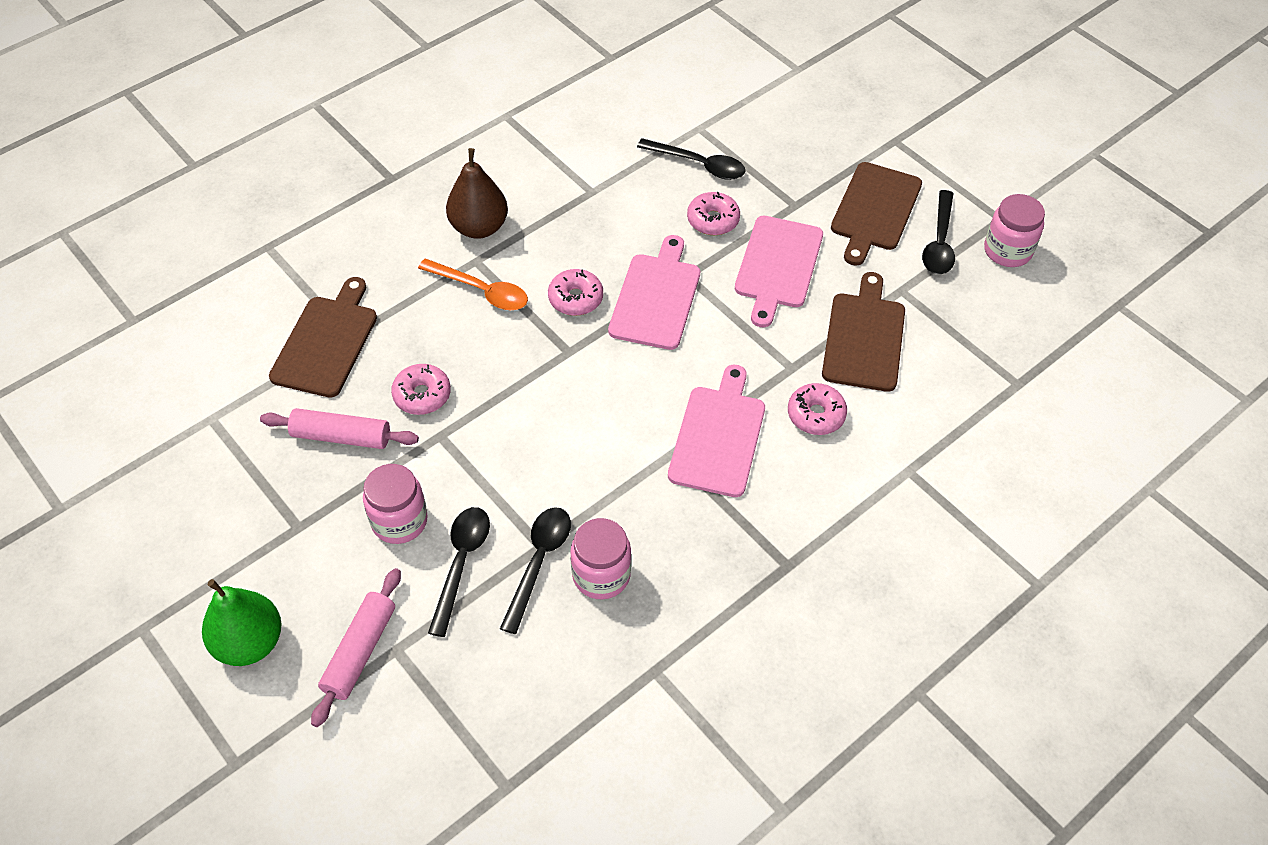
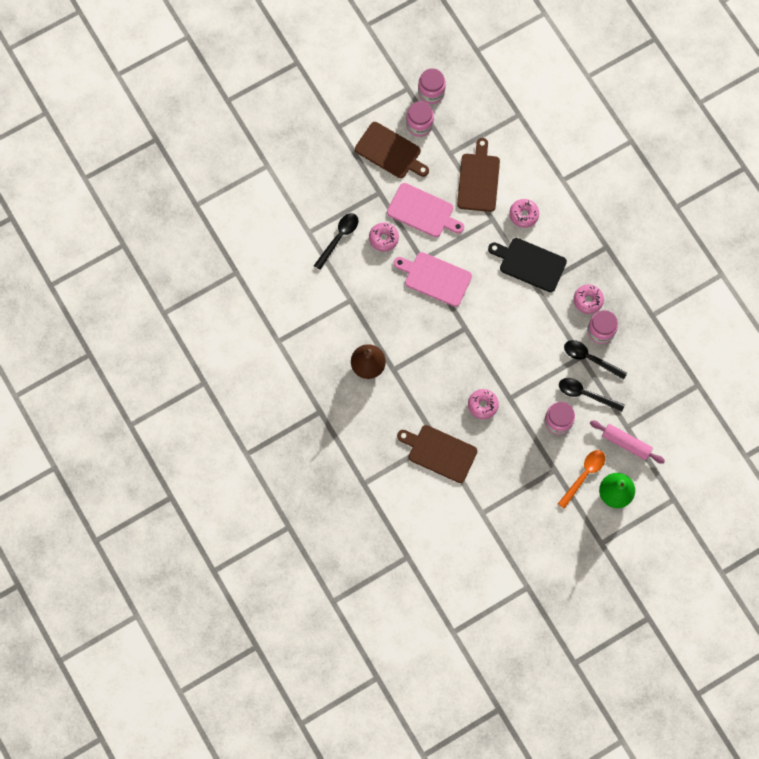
camera: 80 degrees left, 20 degrees up
pink rolling pin [260,408,419,449] -> none
orange spoon [418,259,528,310] -> orange spoon moved to [558,450,605,509]
pink donut [548,269,603,316] -> pink donut moved to [573,284,604,314]
pink cutting board [668,365,765,497] -> black cutting board [488,238,567,292]
brown cutting board [822,272,905,392] -> brown cutting board turned 75 degrees clockwise [457,138,500,212]
black spoon [922,190,955,274] -> pink jar [406,101,434,137]

